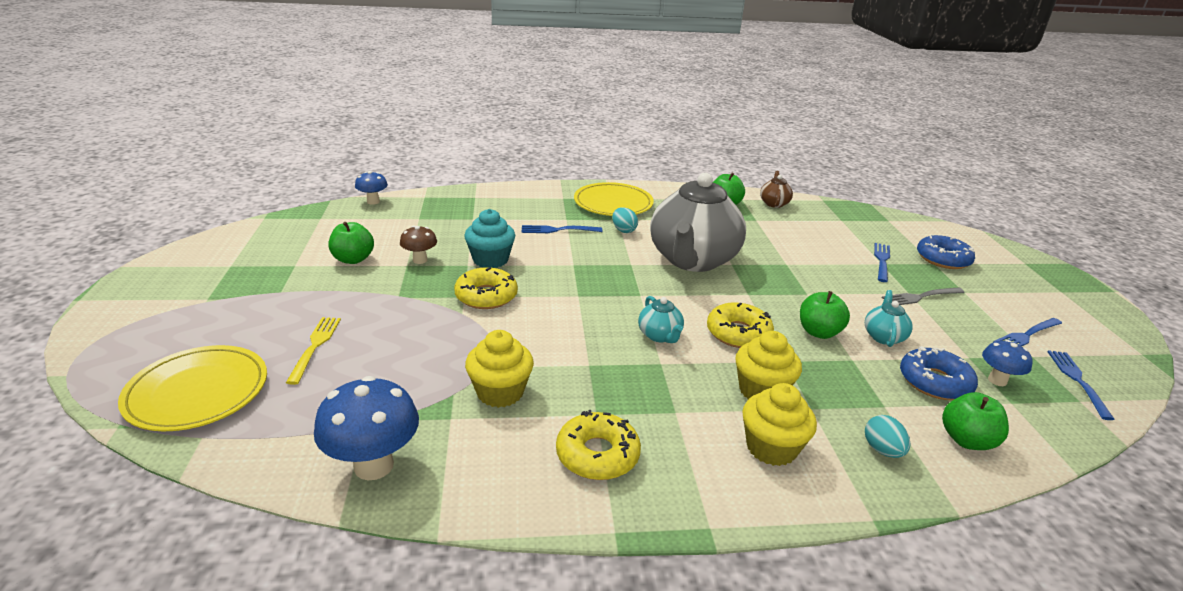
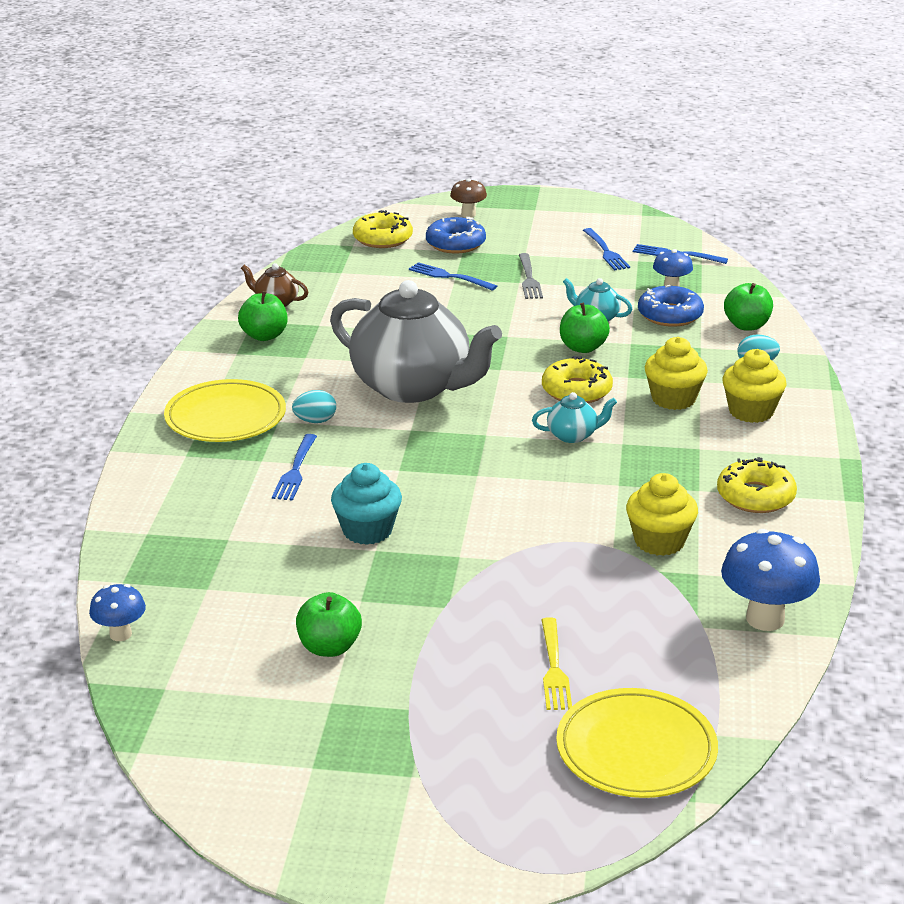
camera: 75 degrees left, 0 degrees up
yellow fork [286,317,341,385] -> yellow fork turned 105 degrees counterclockwise [542,617,572,710]
brown mushroom [400,226,437,264] -> brown mushroom moved to [450,178,487,217]
yellow donut [454,267,518,309] -> yellow donut moved to [353,210,413,248]

